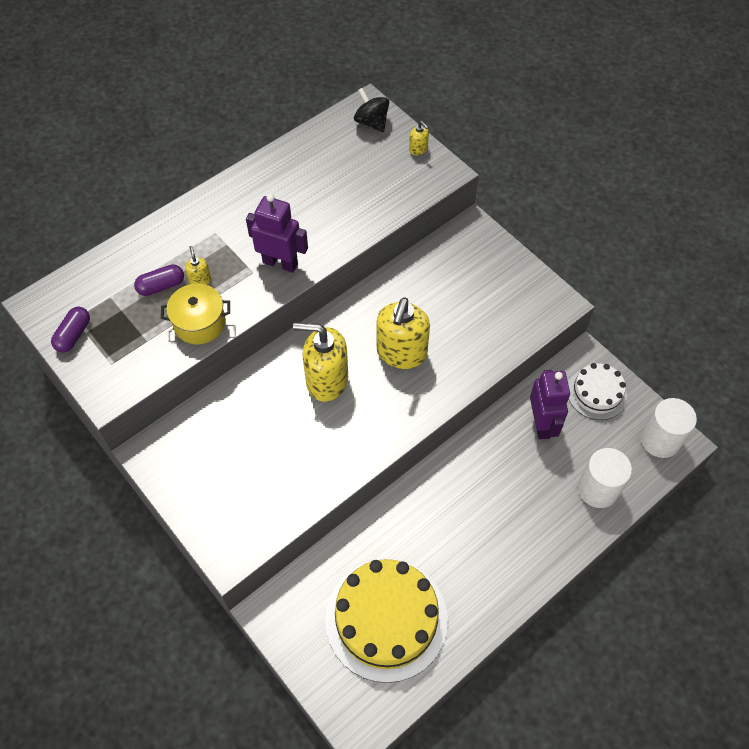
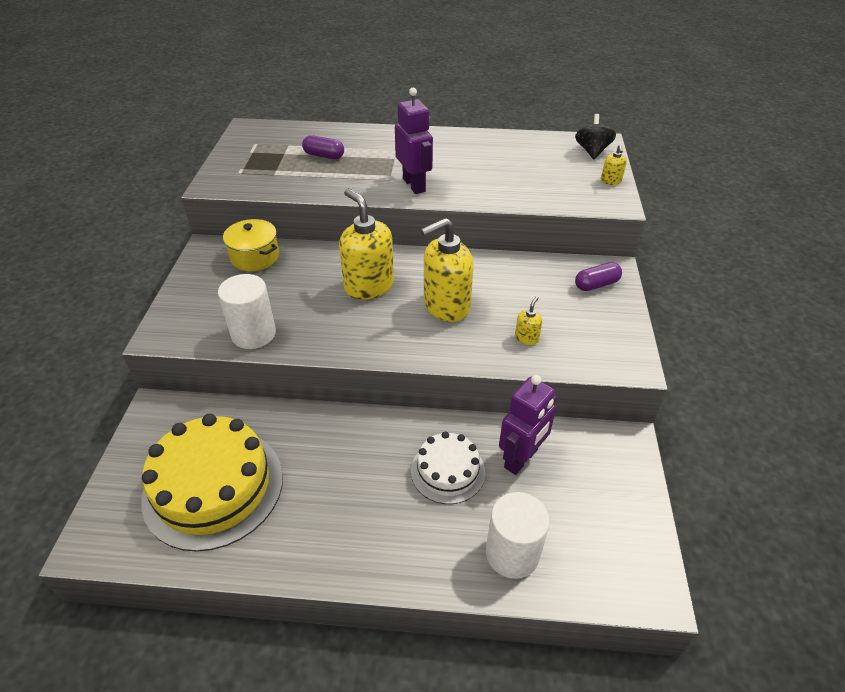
camera: 45 degrees right, 15 degrees down
purple capsule [51,307,90,353] -> purple capsule moved to [575,262,622,291]
yellow pot [161,284,230,344] -> yellow pot moved to [223,219,279,271]
yellow soap dispenser [185,246,211,285] -> yellow soap dispenser moved to [515,296,542,345]
white cake [568,363,627,420] -> white cake moved to [411,431,485,504]
white cylinder [641,398,697,458] -> white cylinder moved to [218,274,276,349]

